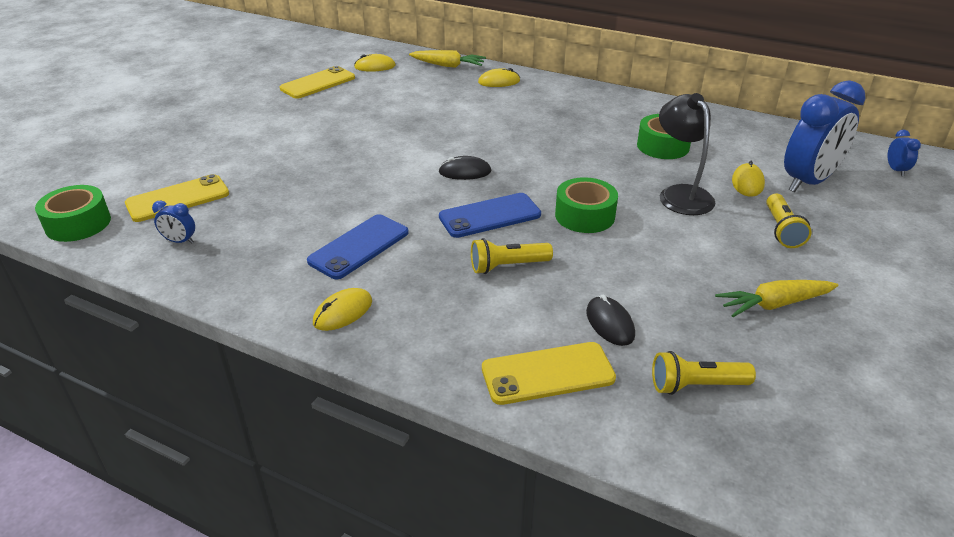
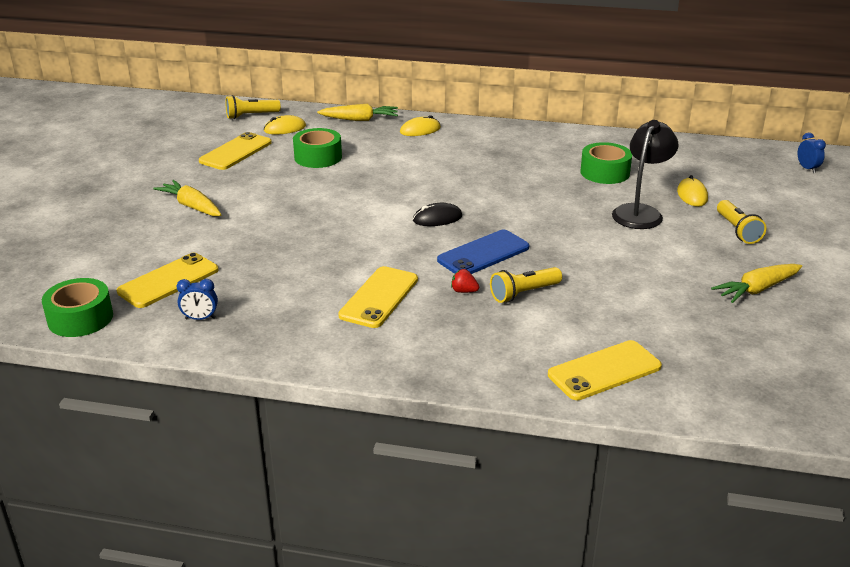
camera: 15 degrees left, 5 degrees down
blue phone [307,214,409,279] -> yellow phone [338,266,418,328]
yellow mouse [313,288,372,331] -> none
green tape [555,177,618,233] -> green tape moved to [293,128,342,168]
black mouse [586,294,635,346] -> none
yellow flashlight [652,351,756,395] -> yellow flashlight moved to [226,95,281,119]
black lamp [659,93,715,215] -> black lamp turned 60 degrees clockwise [612,120,678,229]
blue clock [784,80,866,192] -> none
none -> yellow carrot [153,180,222,216]
none -> red strawberry [451,269,479,293]

